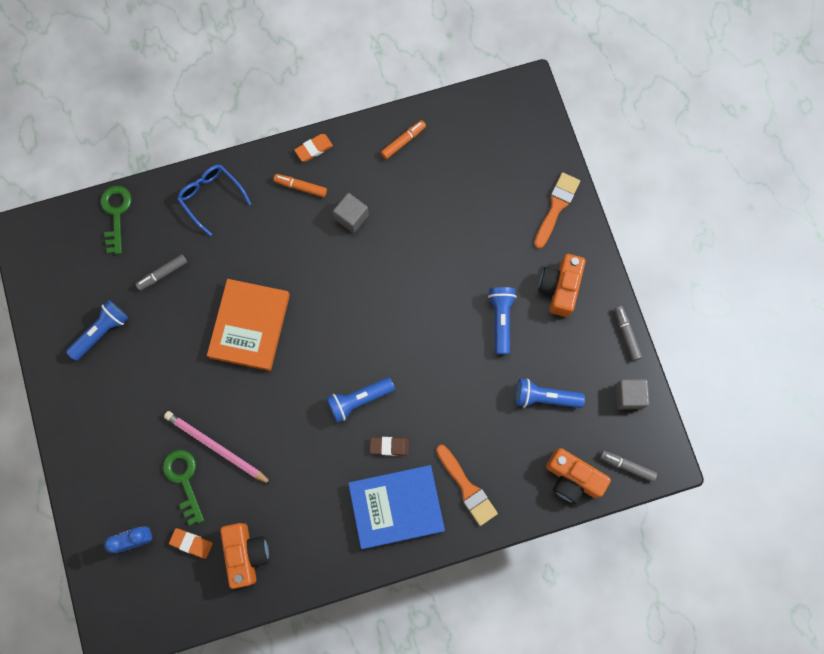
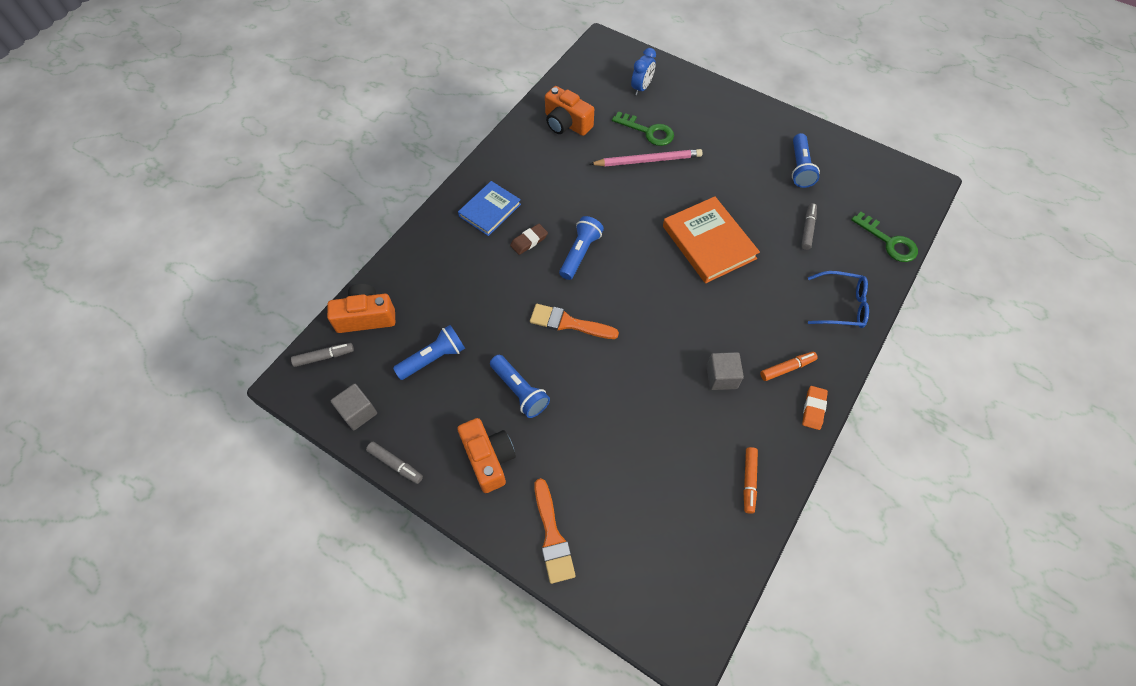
camera: 140 degrees right, 15 degrees down
orange eraser [169,528,213,559] -> none
blue book [348,465,445,549] -> blue book [458,181,521,236], size x0.66
orange brush [436,445,498,526] -> orange brush moved to [530,304,619,339]

